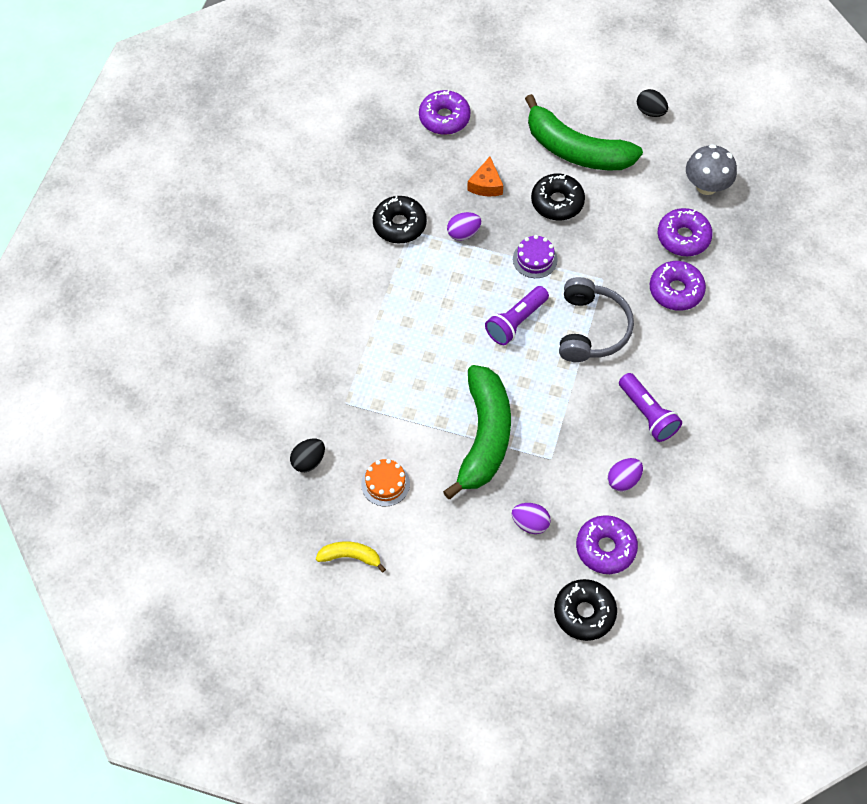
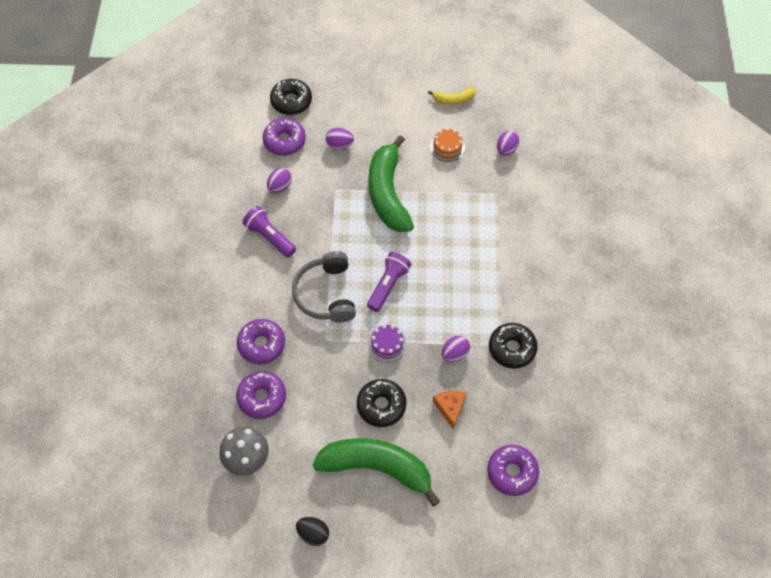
camera: 165 degrees right, 0 degrees up
black egg [290,439,325,472] -> purple egg [497,131,520,155]

